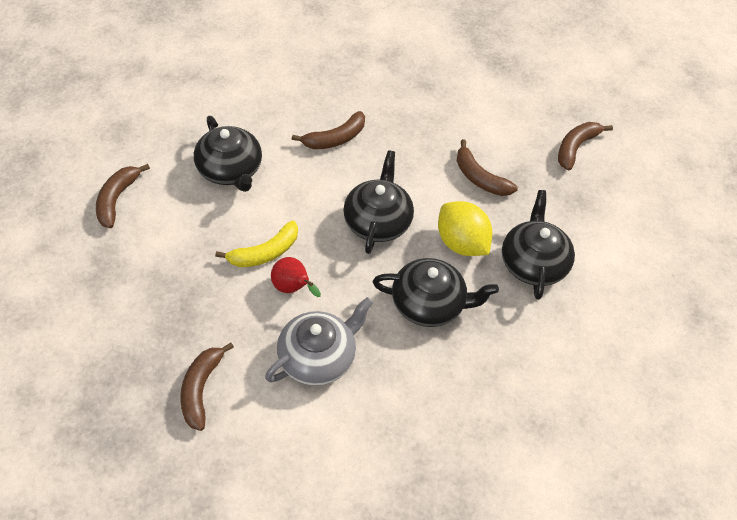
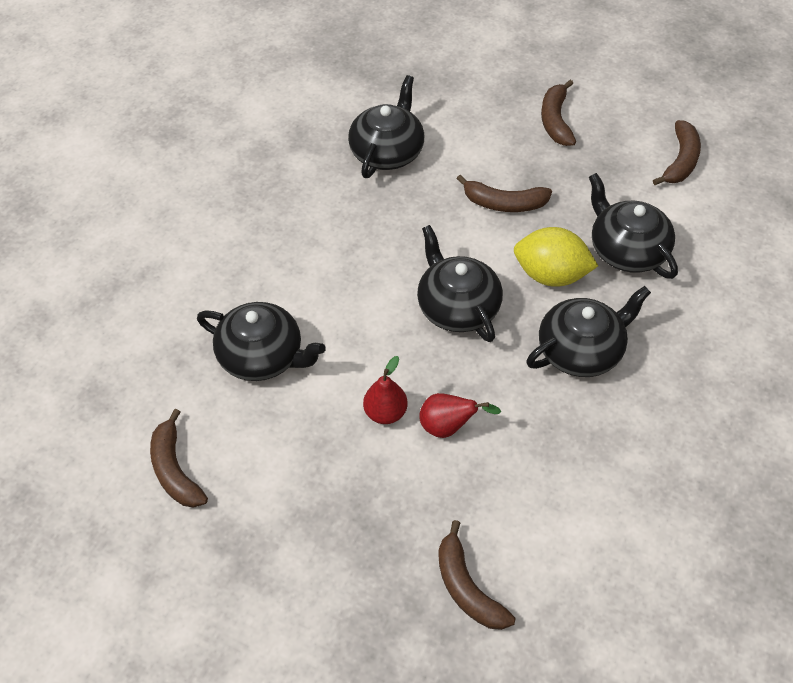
camera: 35 degrees left, 0 degrees up
yellow banana [215,220,298,267] -> red pear [363,356,408,424]
grey teapot [265,297,373,386] -> none
brown banana [292,111,365,149] -> brown banana moved to [653,120,701,185]
none -> black teapot [348,75,424,178]

